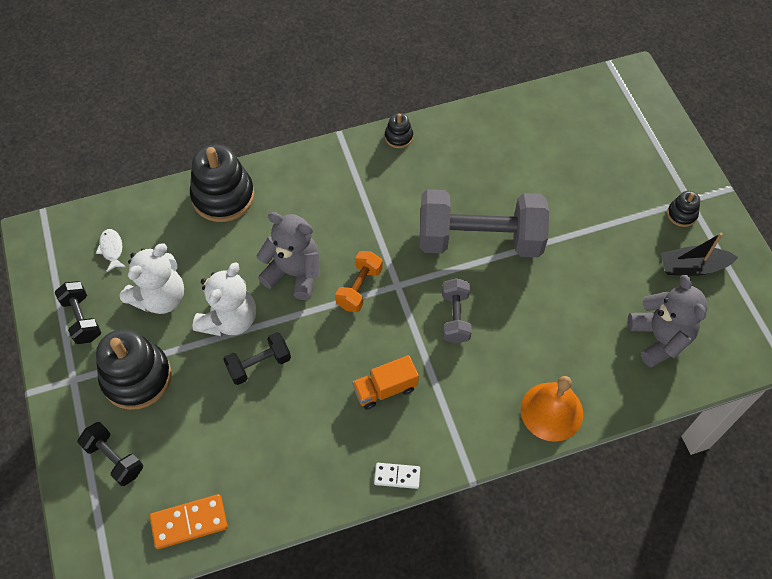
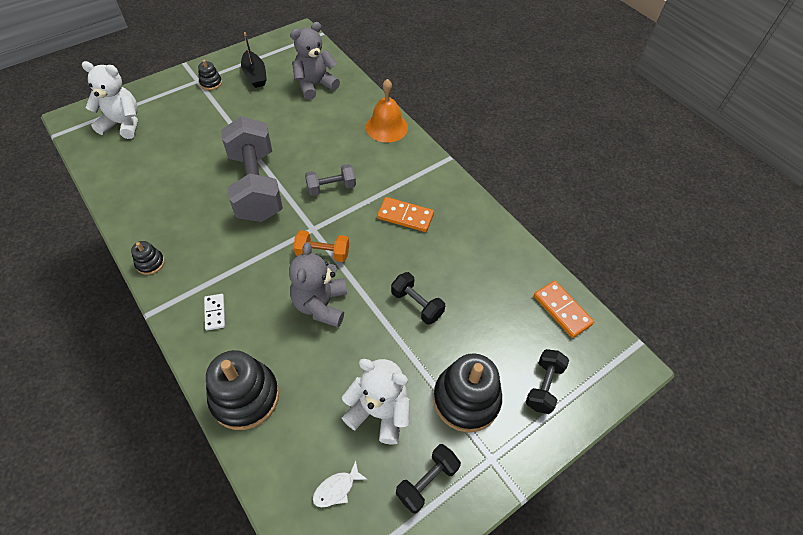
camera: 110 degrees left, 5 degrees down
white teddy bear [192,262,256,336] -> white teddy bear moved to [82,61,138,139]
orange truck [352,355,419,410] -> orange domino [377,197,434,232]
white domino [374,463,420,489] -> white domino moved to [204,294,225,330]

